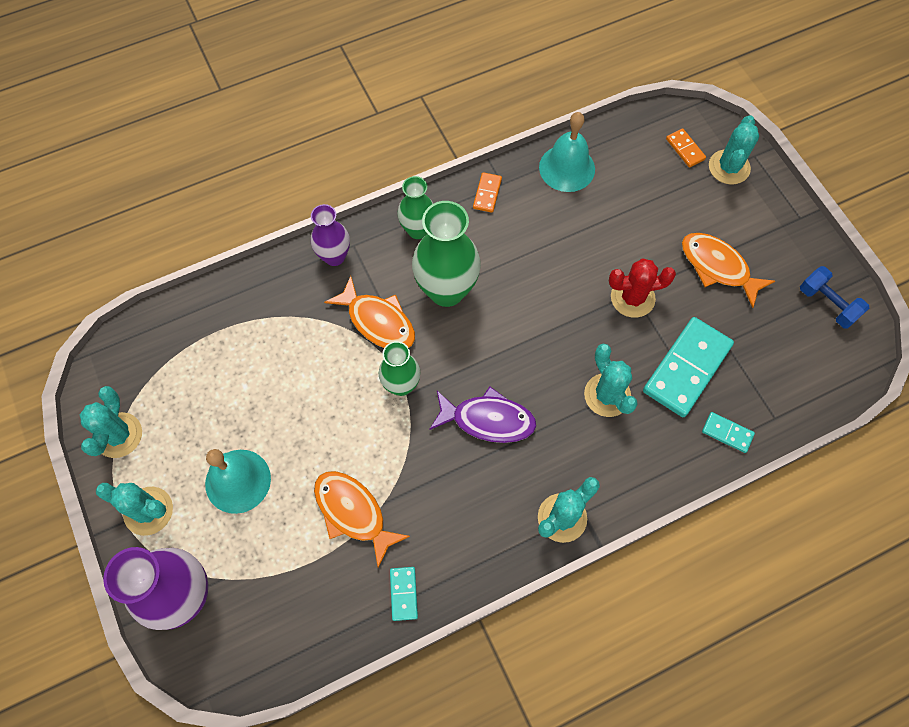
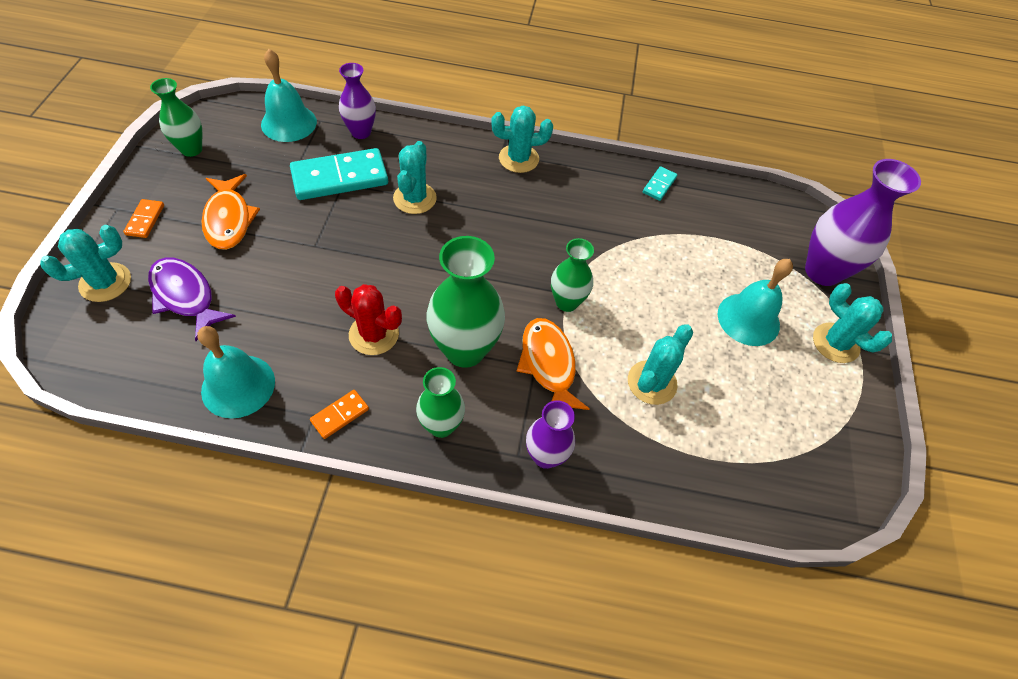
camera: 150 degrees left, 10 degrees down
turquoise cactus [80,386,142,458] -> turquoise cactus moved to [628,324,693,405]
orange fish [314,471,410,568] -> none
purple fish [429,387,536,443] -> purple fish moved to [148,258,236,341]
red cactus [609,258,676,318] -> red cactus moved to [335,284,402,355]
orange domino [666,128,706,168] -> orange domino moved to [123,199,164,238]
turquoise domino [702,412,755,453] -> purple vase [339,63,376,139]
blue dumbbell [800,266,869,329] -> green vase [150,78,203,157]
none -> turquoise bell [261,49,317,142]

